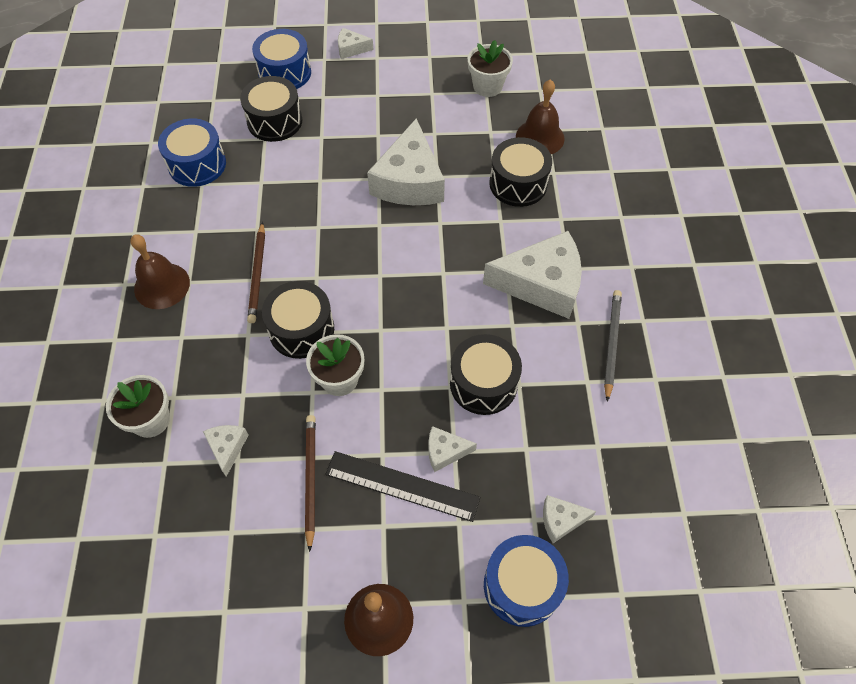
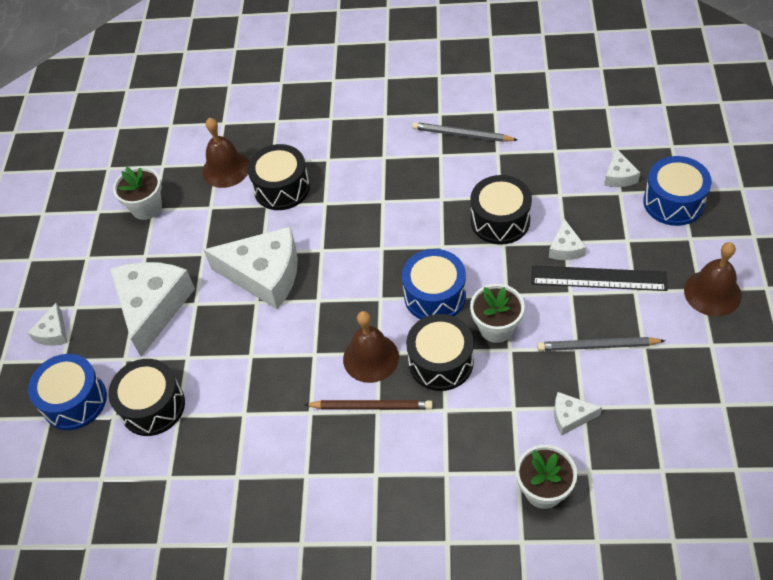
camera: 80 degrees left, 5 degrees down
brown bell [130,234,190,309] -> brown bell moved to [343,311,399,383]
blue drum [158,118,226,187] -> blue drum moved to [402,249,466,319]
brown pencil [305,415,316,552] -> grey pencil [537,337,666,351]
black ruler [325,451,480,522] -> black ruler turned 75 degrees clockwise [531,265,668,291]
white cheese [483,231,582,319] -> white cheese moved to [110,262,195,357]

